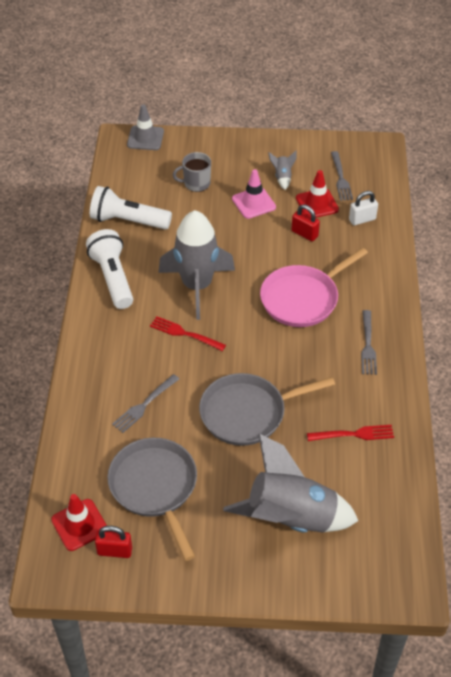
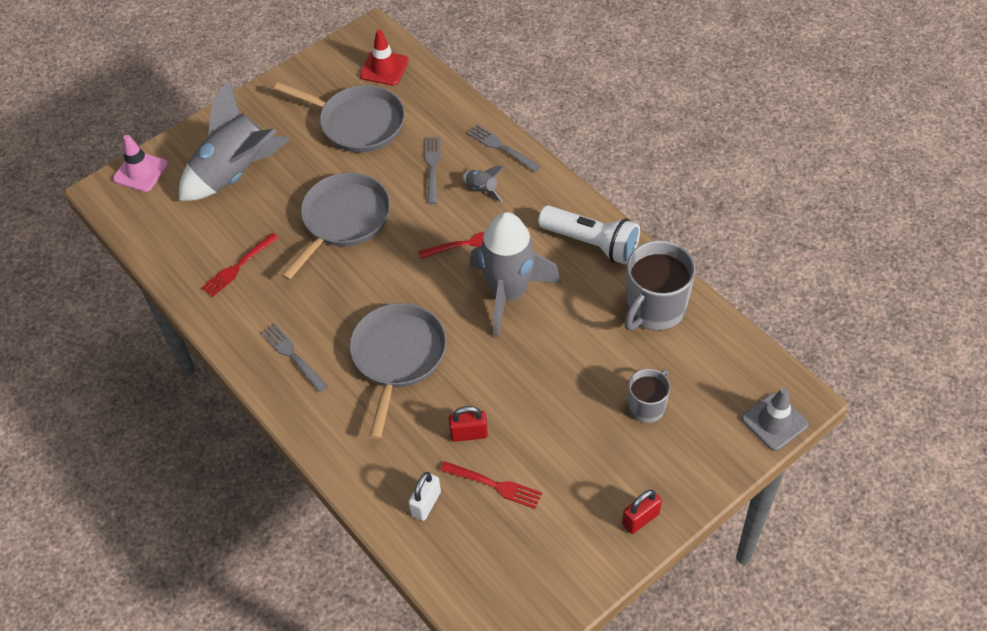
camera: 140 degrees right, 5 degrees up
white flashlight [90,186,172,230] -> grey mug [624,240,696,330]
red padlock [95,526,132,558] -> red padlock moved to [622,490,662,534]
pink traffic cone [232,169,276,219] -> pink traffic cone moved to [113,135,168,192]
pink pan [260,247,368,327] -> grey pan [350,303,447,440]
grey rocket [268,151,297,190] -> grey rocket moved to [463,166,504,202]
red traffic cone [296,170,339,218] -> red fork [440,462,542,509]
grey fork [331,151,353,201] -> grey fork moved to [467,124,541,172]

